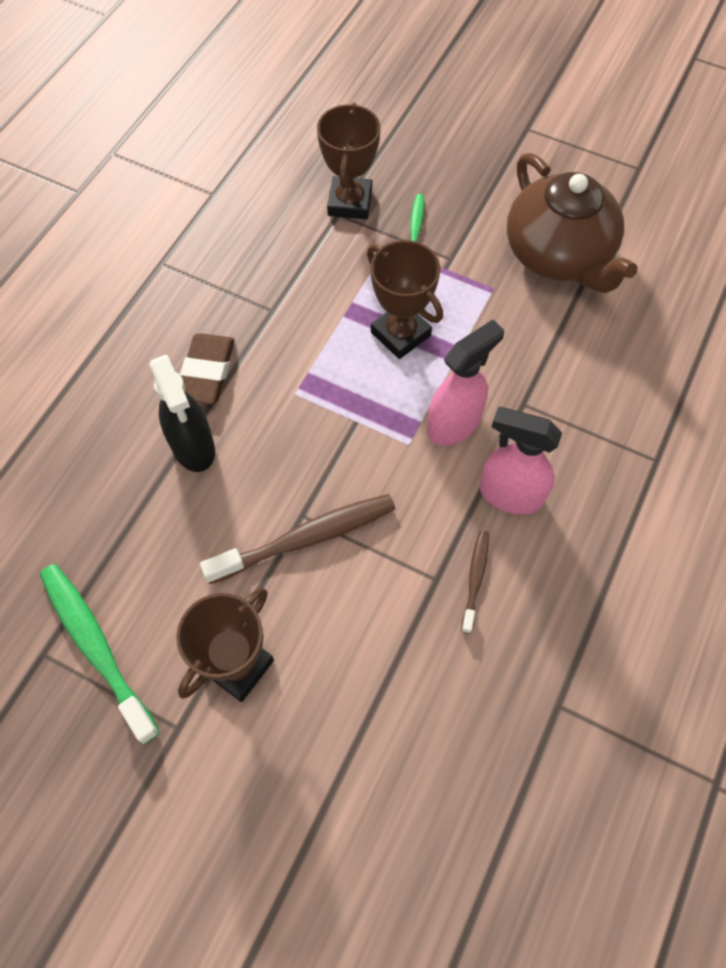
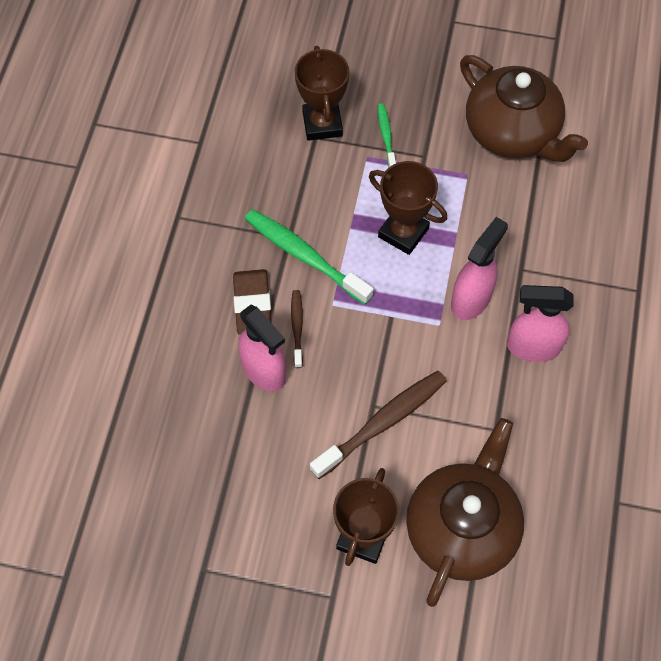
camera: 15 degrees left, 0 degrees up
green toothbrush [40,564,160,744] -> green toothbrush moved to [245,209,374,305]
black spray bottle [149,354,215,472] -> pink spray bottle [238,305,286,391]
brown toothbrush [461,530,489,634] -> brown toothbrush moved to [291,290,303,368]
none -> brown teapot [406,418,524,607]

